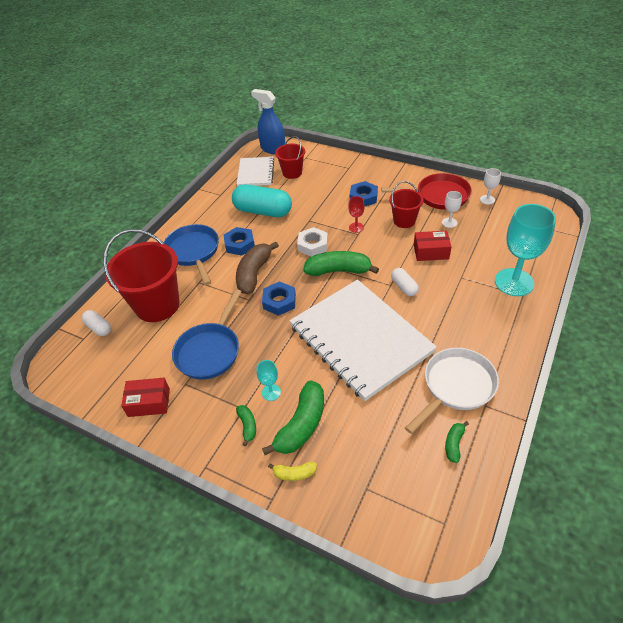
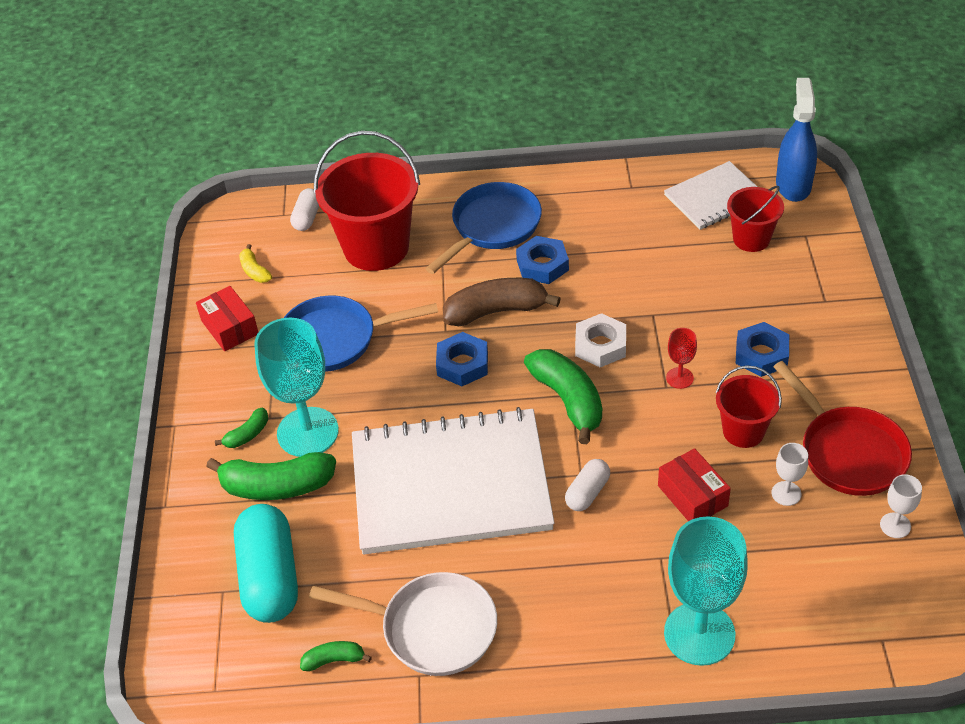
camera: 60 degrees right, 0 degrees up
turquoise capsule [232,184,292,217] -> turquoise capsule moved to [234,504,298,623]
turquoise goblet [257,360,281,401] -> turquoise goblet [254,317,339,457], size x2.23
yellow banana [268,462,317,481] -> yellow banana moved to [239,244,272,283]
white notebook [289,280,437,401] -> white notebook turned 60 degrees clockwise [352,407,554,555]

